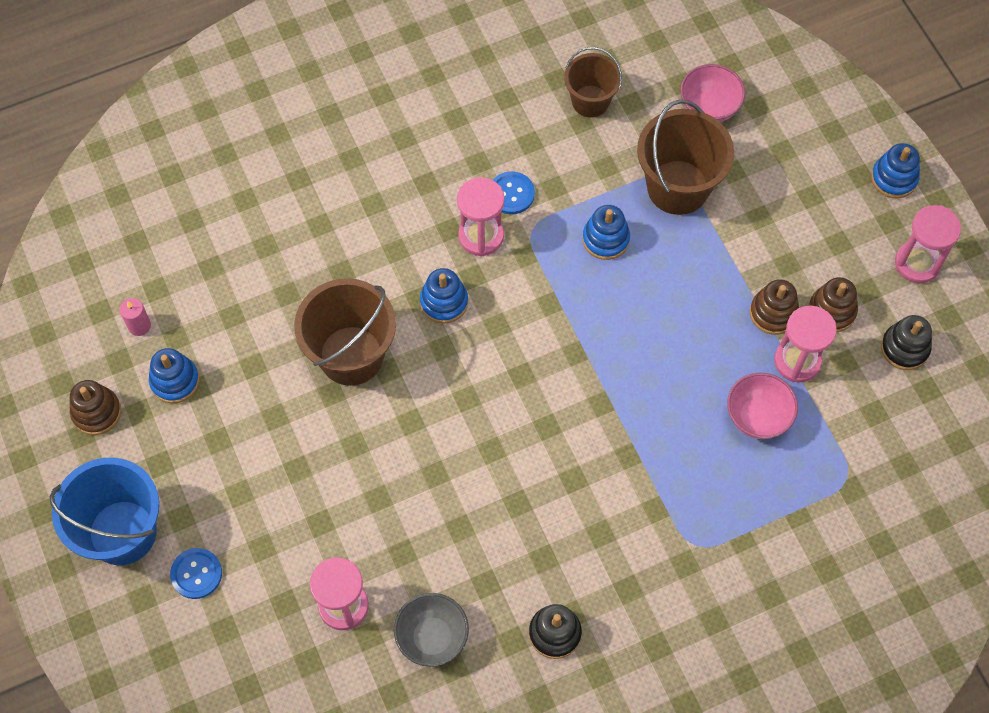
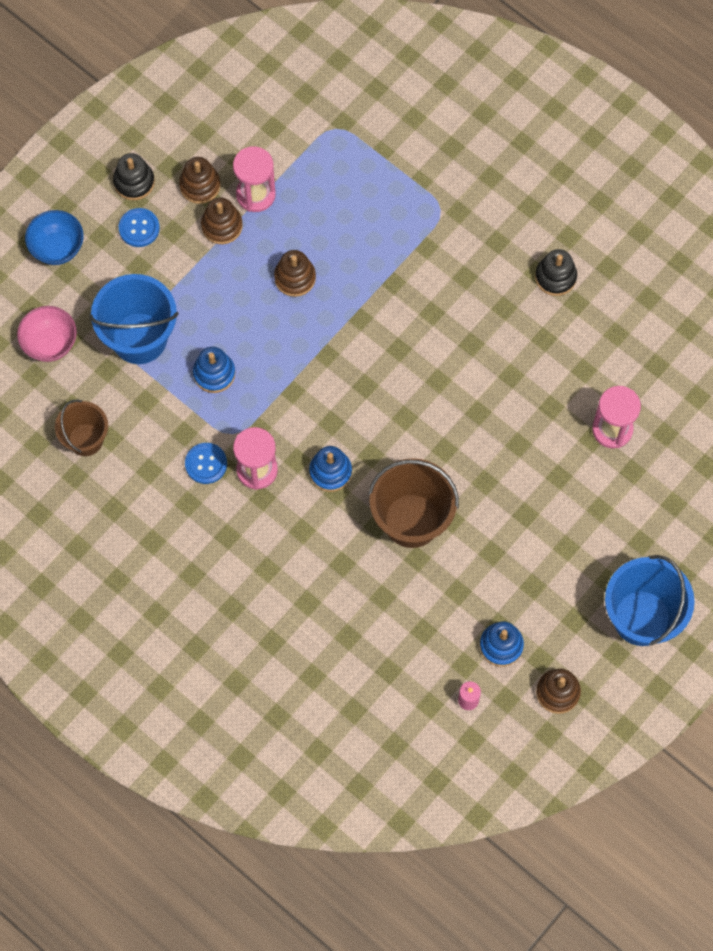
camera: 115 degrees left, 5 degrees up
blue button [170,548,222,599] -> blue button moved to [119,208,160,247]
grey bowl [394,593,469,667] -> none
brown bucket [637,99,734,215] -> blue bucket [89,274,178,364]
pink bowl [727,373,798,439] -> none
blue stacking toy [871,143,920,199] -> none
black stacking toy [881,315,932,370] -> black stacking toy moved to [113,153,155,200]
pink hourglass [895,205,961,283] -> none
none -> blue bowl [25,210,84,265]
none -> brown stacking toy [274,250,316,297]

